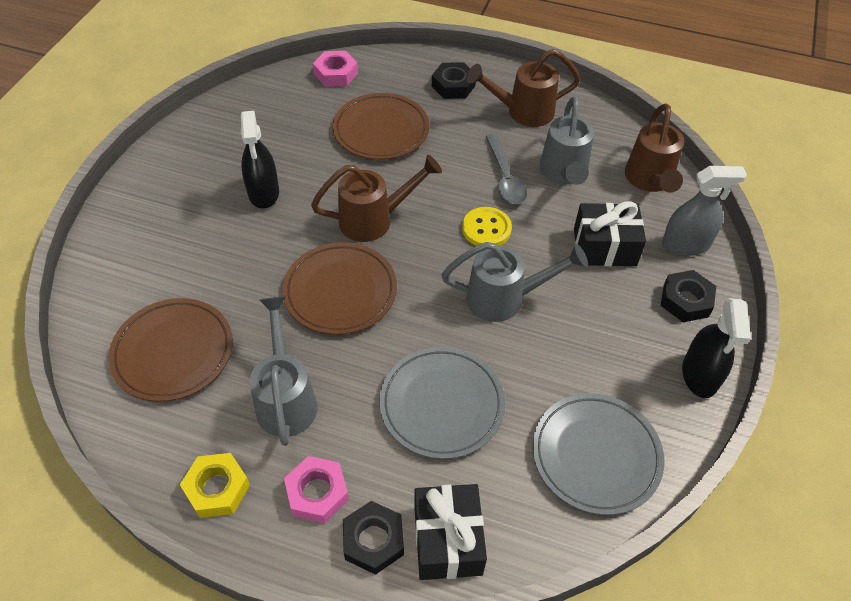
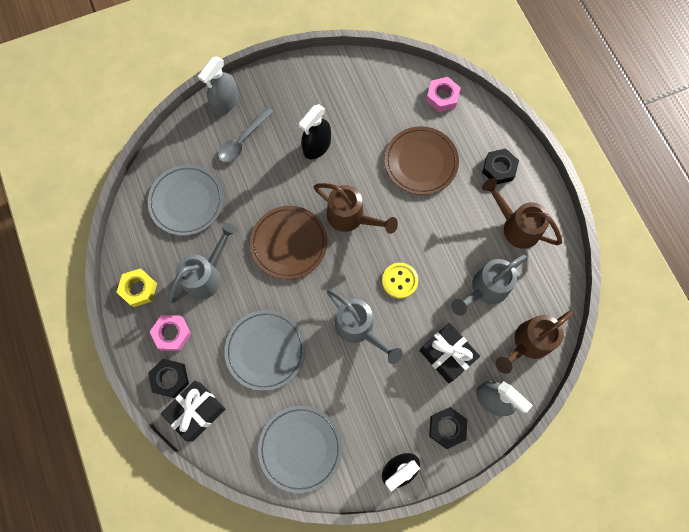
camera: 50 degrees right, 20 degrees up
brown plate [108,298,233,402] -> grey plate [148,165,224,236]
grey spoon [486,134,527,204] -> grey spoon moved to [218,107,273,163]
none -> grey spray bottle [198,56,239,115]

